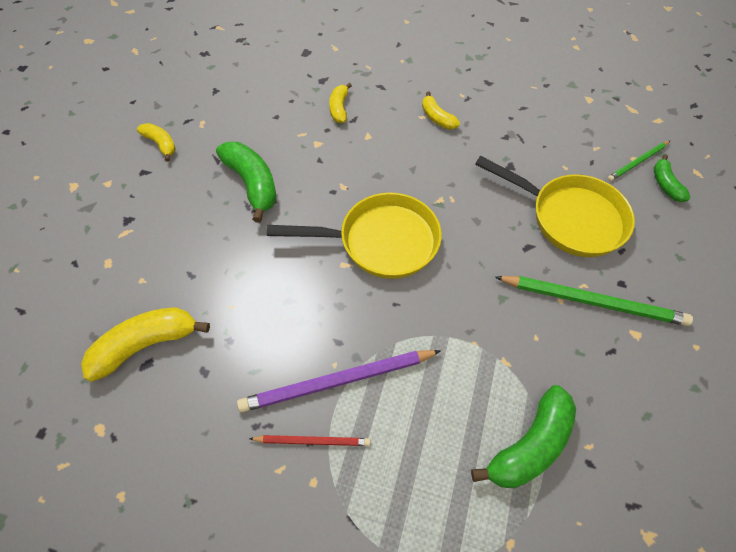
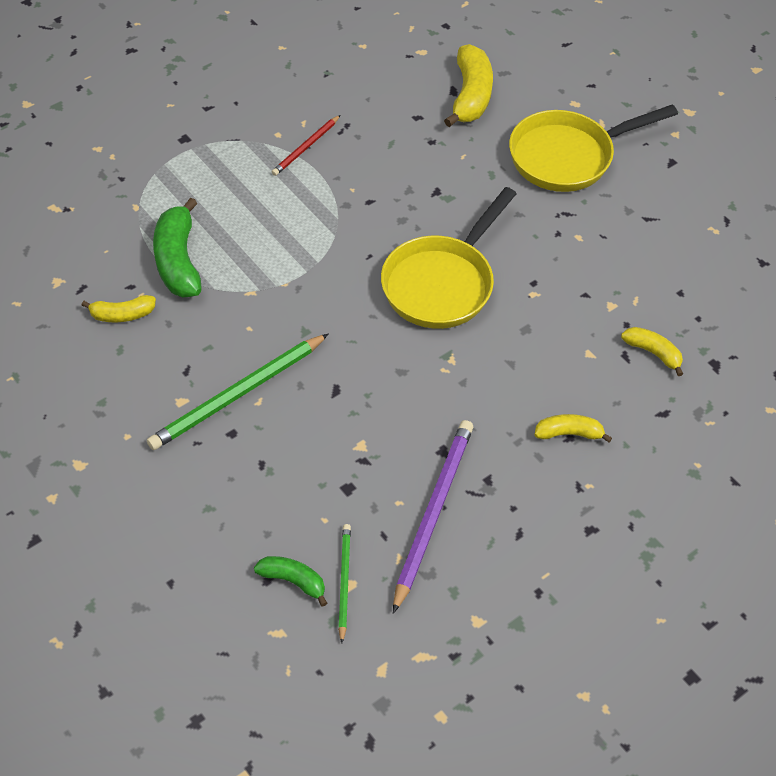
camera: 125 degrees right, 5 degrees down
yellow banana [137,123,176,161] -> yellow banana moved to [82,295,156,322]
green banana [216,142,276,223] -> none
purple pencil [237,350,441,412] -> purple pencil moved to [393,420,473,614]
yellow pan [475,156,635,257] -> yellow pan moved to [509,105,678,192]

